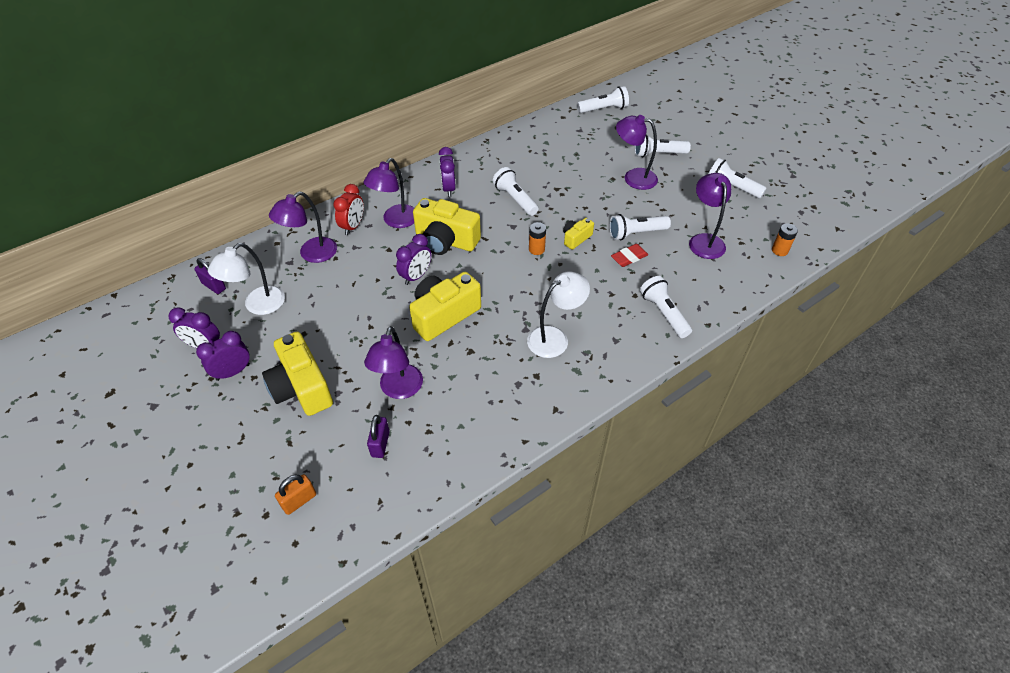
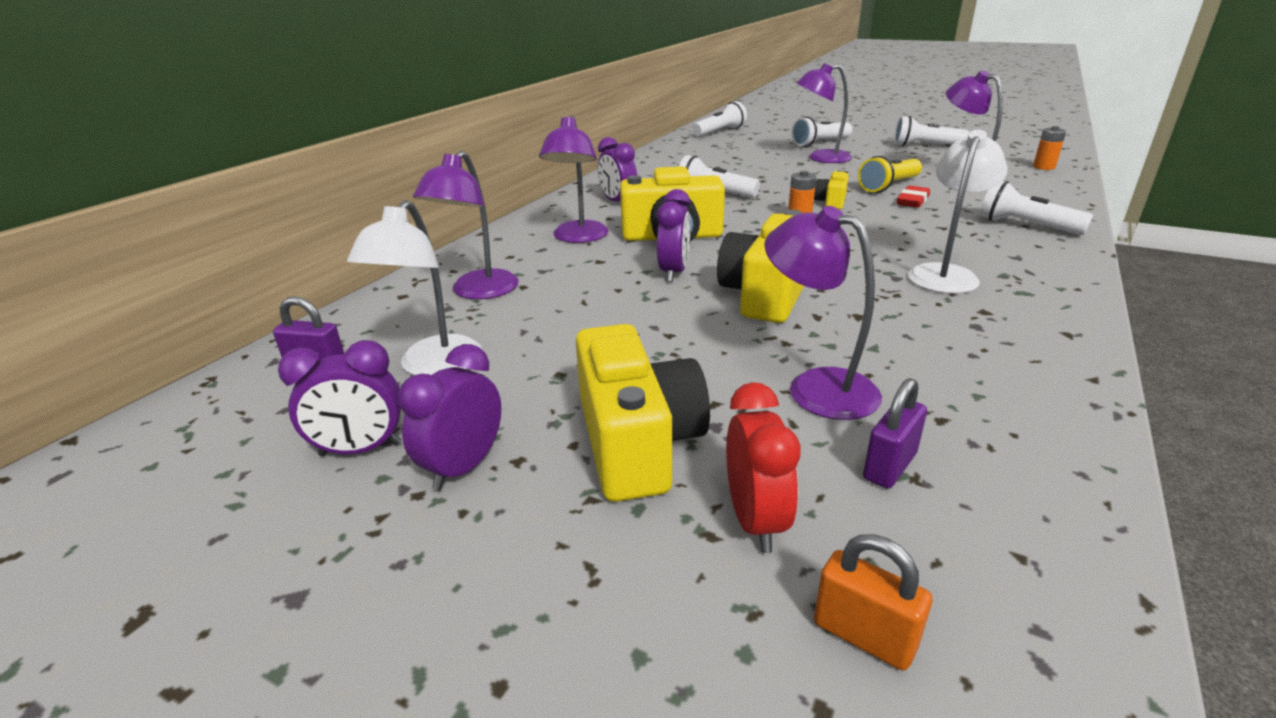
camera: 25 degrees left, 20 degrees down
yellow camera [262,332,333,416] -> yellow camera turned 135 degrees counterclockwise [576,324,710,502]
orange padlock [275,474,316,515] -> orange padlock turned 75 degrees counterclockwise [814,534,932,670]
red clock [333,184,364,235] -> red clock moved to [726,382,801,553]
purple lamp [364,326,423,399] -> purple lamp turned 150 degrees clockwise [764,206,882,420]
purple padlock [367,415,390,458] -> purple padlock turned 60 degrees clockwise [863,378,927,489]
white flashlight [609,214,671,240] -> yellow flashlight [858,156,922,193]

